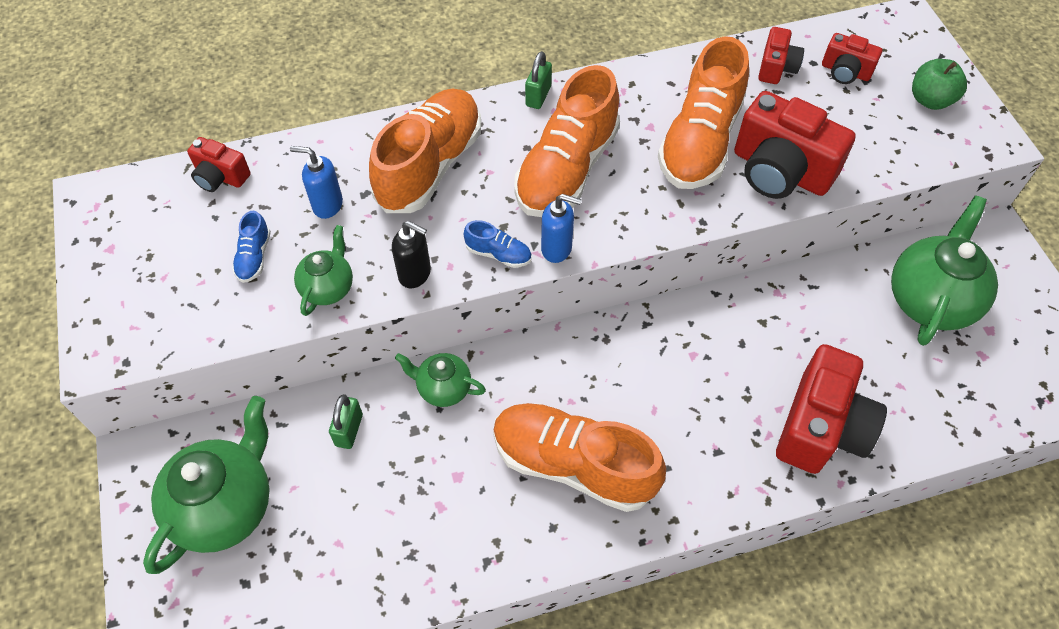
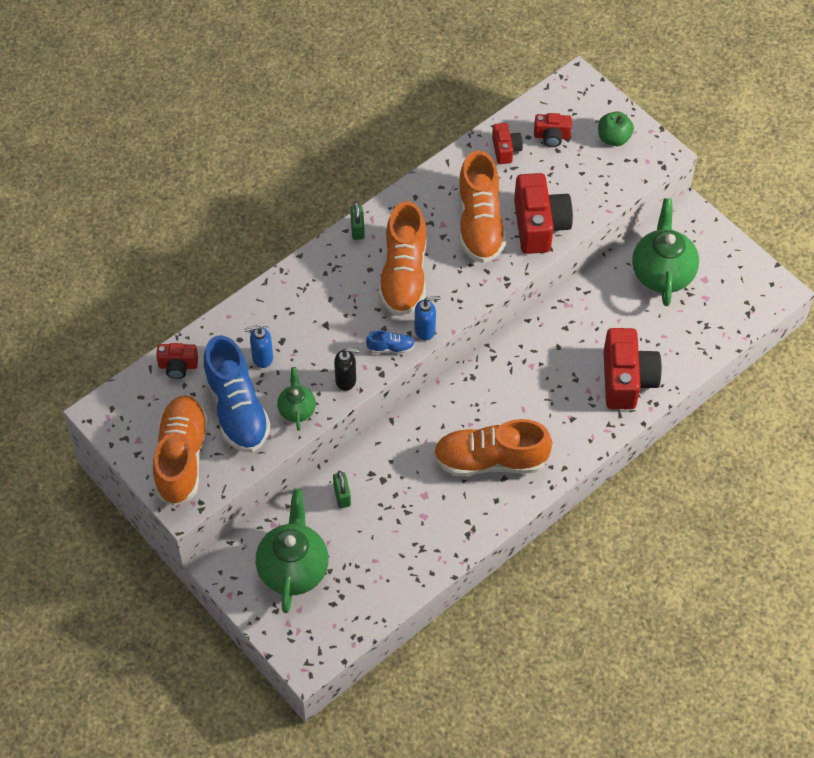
camera: 25 degrees left, 0 degrees up
blue shoe [232,211,271,283] -> blue shoe [203,335,271,452], size x2.40
orange shoe [369,89,481,213] -> orange shoe moved to [153,395,209,506]
green teapot [395,353,486,407] -> none
red camera [734,91,856,199] -> red camera turned 105 degrees counterclockwise [514,173,573,254]

